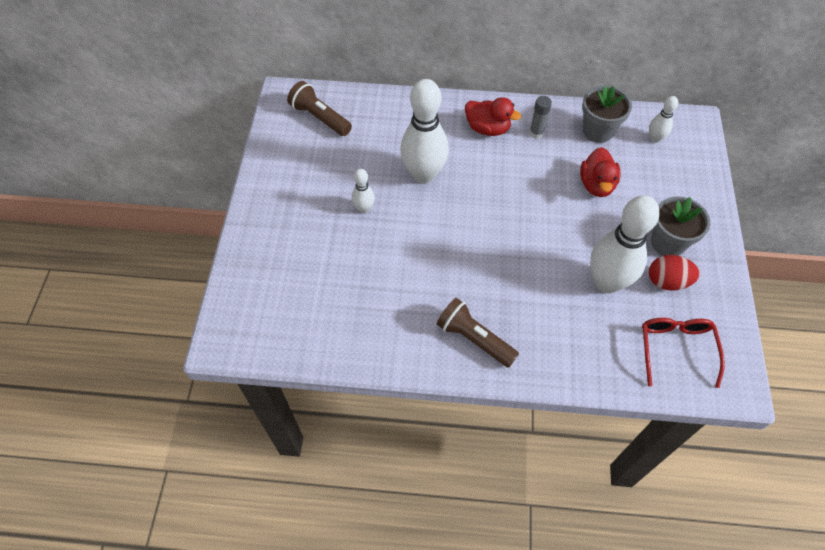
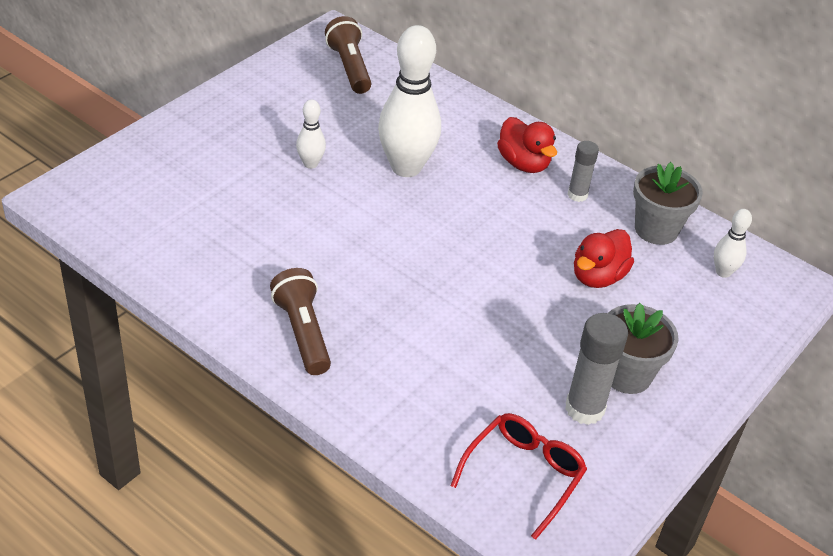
camera: 30 degrees right, 15 degrees down
white bowling pin [590,195,660,293] -> none
red egg [649,255,700,291] -> grey glue stick [565,313,628,425]

